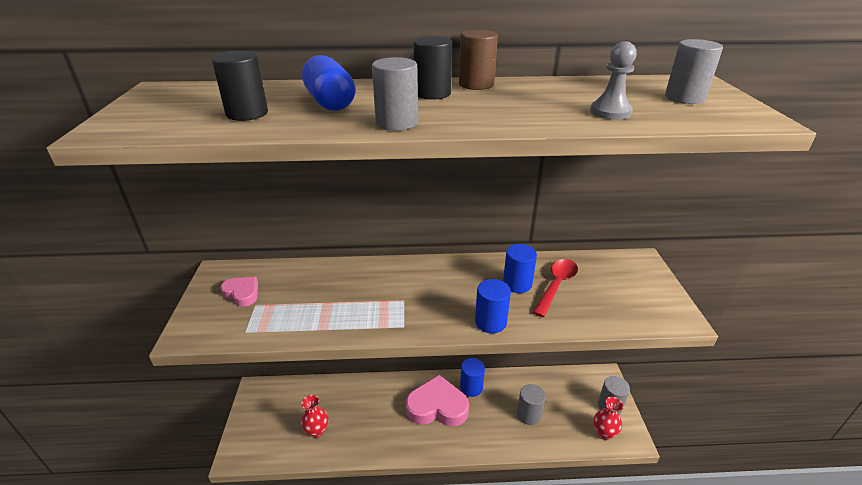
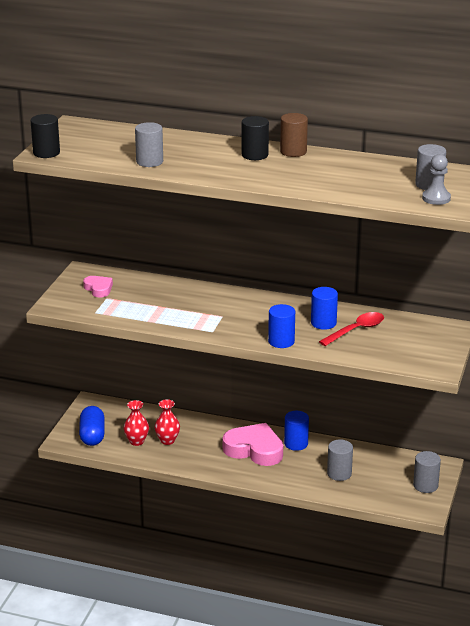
camera: 20 degrees right, 5 degrees down
black cylinder [212,51,268,121] -> black cylinder moved to [31,114,60,158]
blue capsule [302,55,355,111] -> blue capsule moved to [79,406,105,446]
grey cylinder [372,57,418,130] -> grey cylinder moved to [135,122,163,167]
grey pawn [590,41,637,120] -> grey pawn moved to [422,154,451,205]
red vase [593,397,624,440] -> red vase moved to [154,399,180,445]

